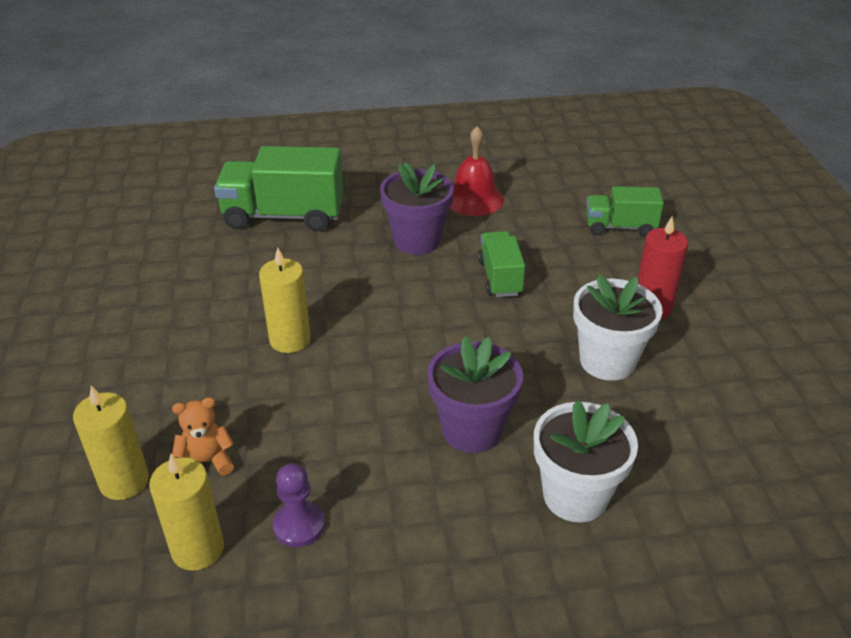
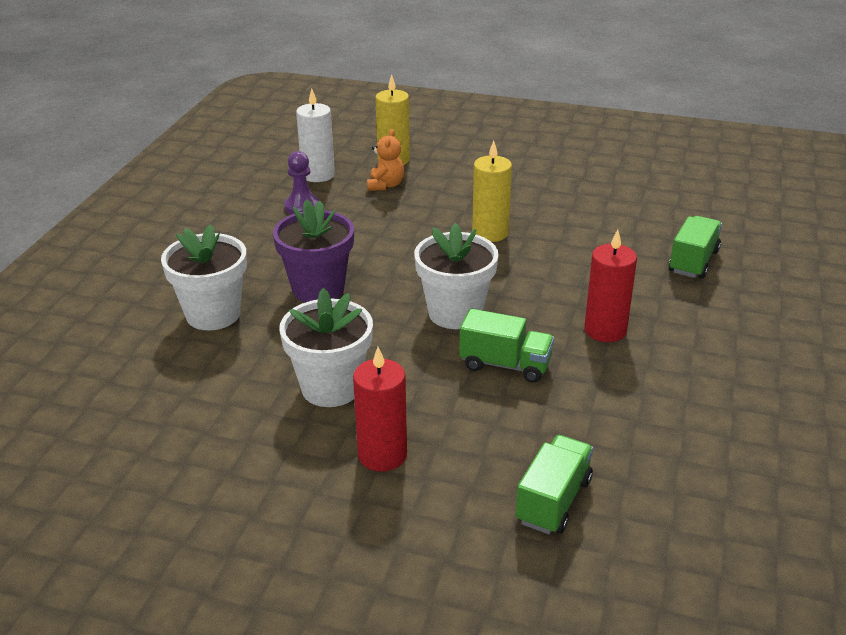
camera: 115 degrees right, 5 degrees down
yellow candle [149,454,224,571] -> white candle [296,89,335,182]
green truck [214,146,343,231] -> green truck [669,216,722,279], size x0.58
purple flower pot [380,162,454,255] -> red candle [584,229,637,342]
red bell [450,126,504,216] -> none
none -> white flower pot [414,223,499,329]

